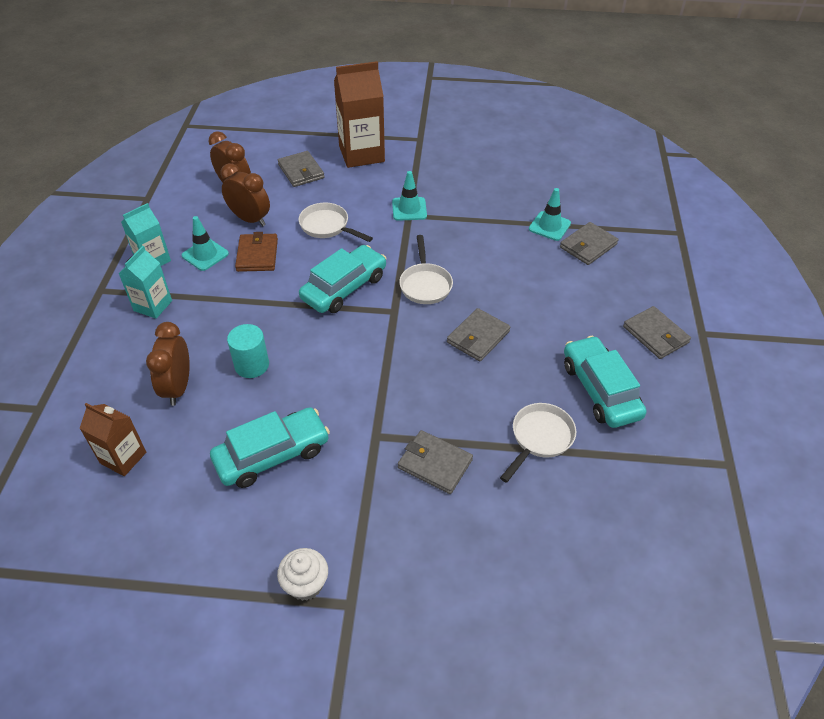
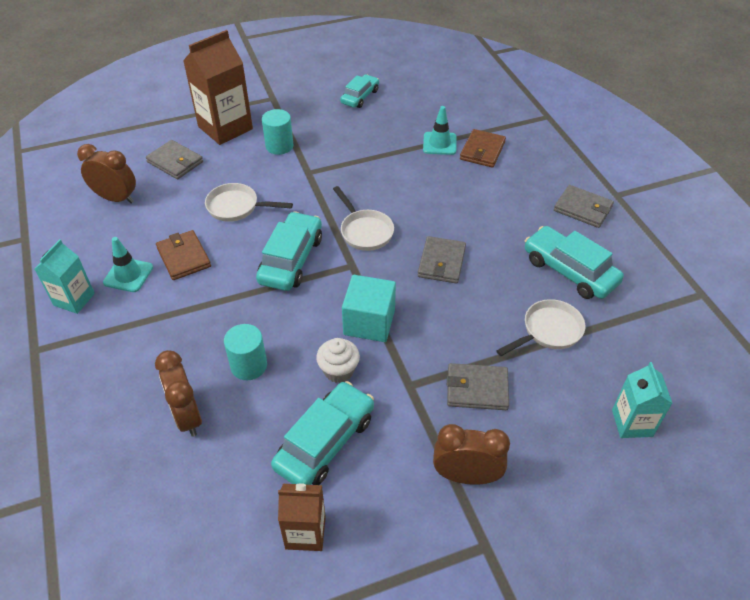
camera: 25 degrees left, 0 degrees up
brown carton [79,403,146,476] -> brown carton moved to [278,483,326,551]
turquoise carton [118,246,172,319] -> turquoise carton moved to [612,362,673,438]
brown clock [221,163,270,226] -> brown clock moved to [433,424,510,485]
white cupcake [277,548,328,601] -> white cupcake moved to [316,338,360,383]
turquoise traffic cone [392,171,427,221] -> none
white pan [500,403,576,483] -> white pan turned 45 degrees clockwise [496,299,585,356]
grey wallet [560,222,619,265] -> brown wallet [460,129,506,168]
none -> turquoise cylinder [262,109,293,155]
none -> turquoise car [340,74,379,108]
none -> turquoise cube [342,275,396,342]

